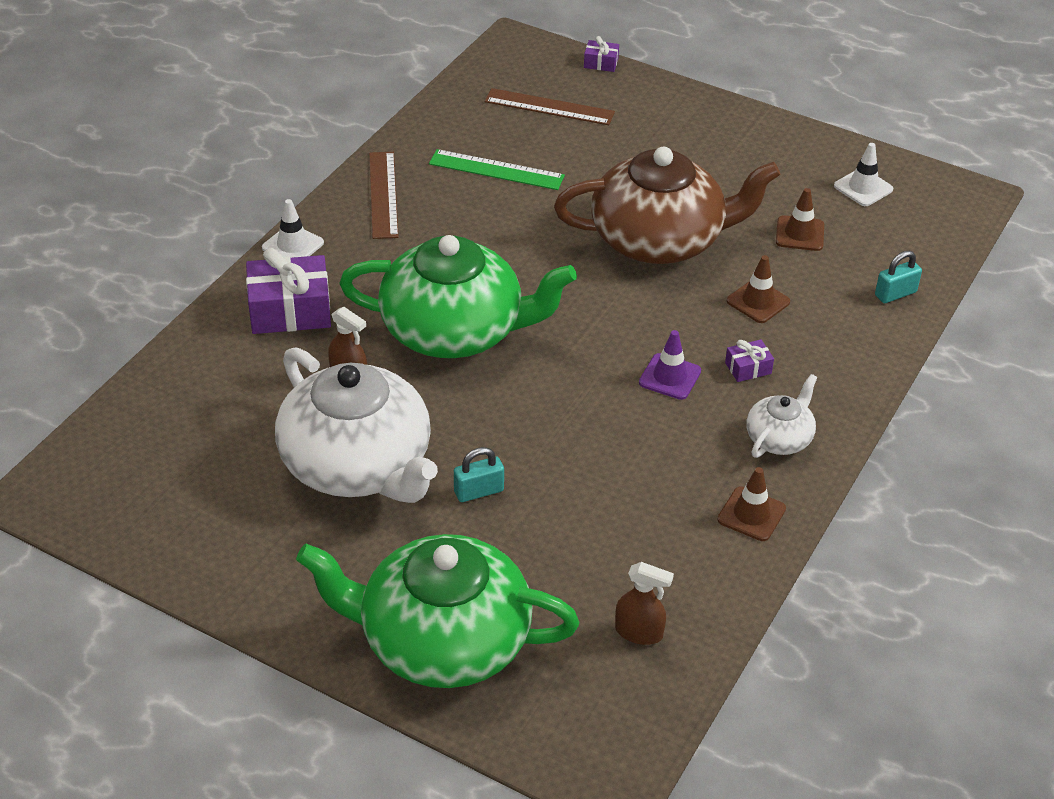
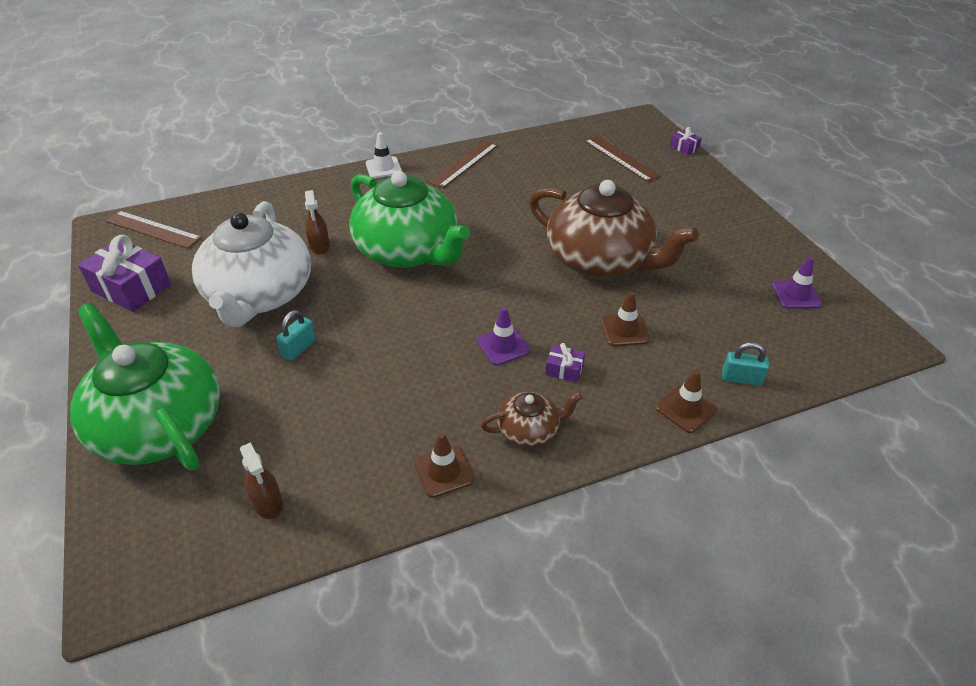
camera: 40 degrees right, 0 degrees up
purple gift [246,248,331,334] -> purple gift moved to [78,235,171,312]
green ruler [429,149,565,190] -> none
turquoise padlock [454,447,504,502] -> turquoise padlock turned 75 degrees counterclockwise [276,310,316,361]
white teapot [747,374,817,458] -> brown teapot [481,391,583,447]
brown traffic cone [776,188,824,251] -> brown traffic cone moved to [656,370,717,433]
white traffic cone [834,143,893,206] -> purple traffic cone [772,256,822,309]
none -> brown ruler [105,211,202,249]

